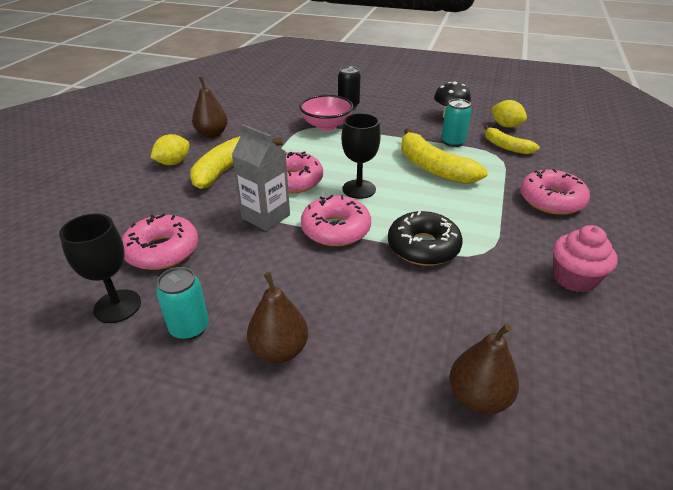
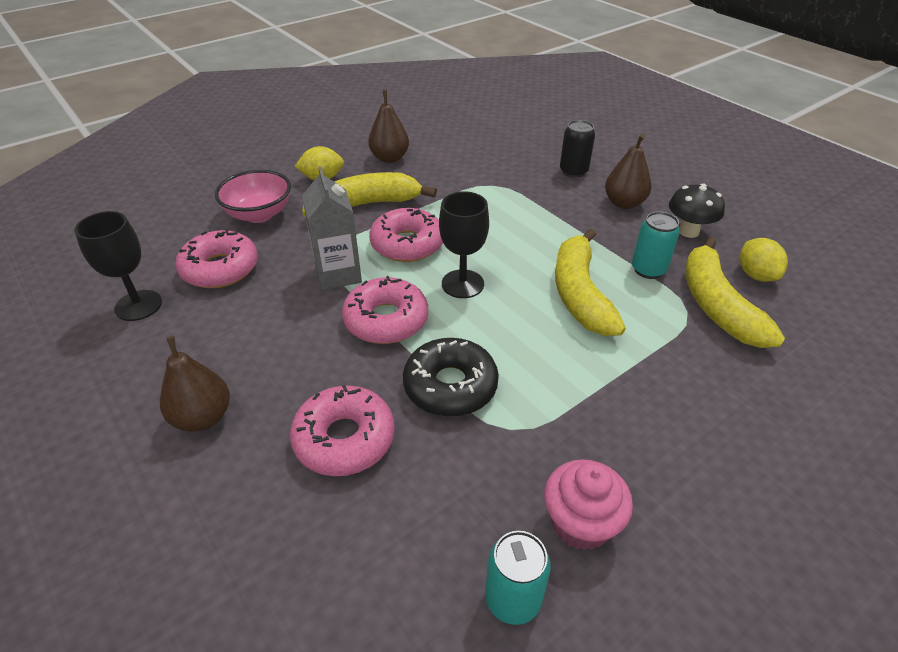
camera: 35 degrees right, 5 degrees up
turquoise can [156,267,209,340] -> turquoise can moved to [485,531,551,625]
pink bowl [299,95,353,131] -> pink bowl moved to [215,170,291,223]
brown pear [450,324,519,414] -> brown pear moved to [605,134,652,209]
yellow banana [484,125,540,154] -> yellow banana [685,237,785,348], size x1.66
pink donut [520,169,590,215] -> pink donut moved to [290,385,395,476]

